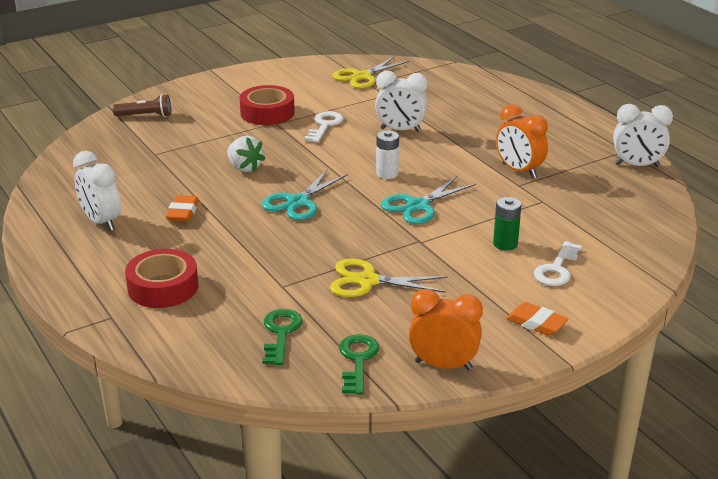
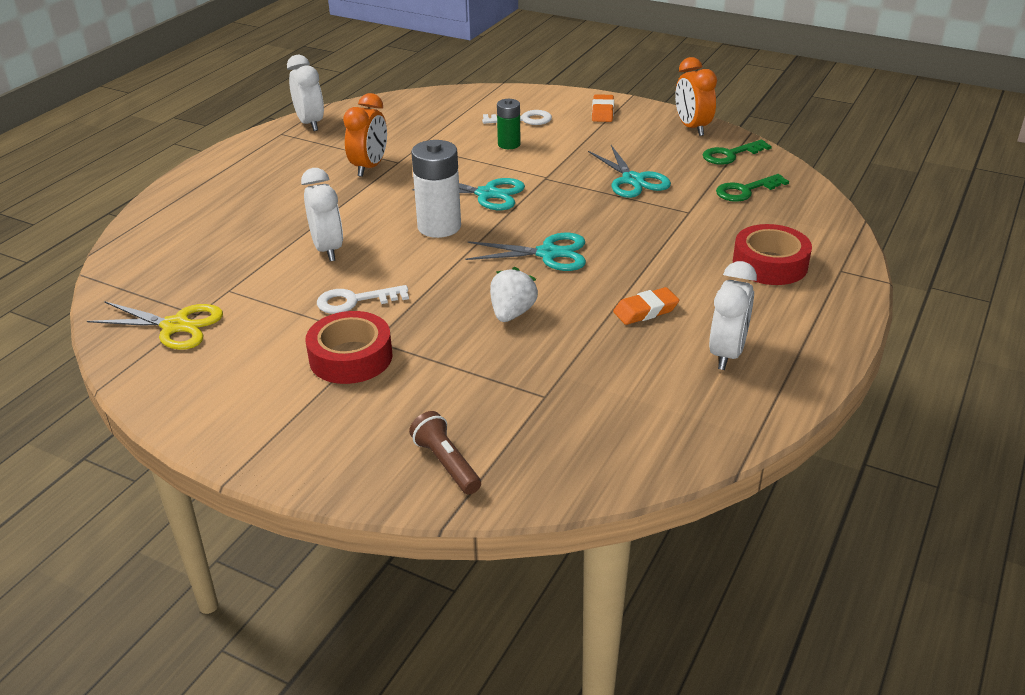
camera: 120 degrees left, 5 degrees up
yellow scissors [330,259,448,297] -> turquoise scissors [588,145,671,198]
white battery [376,130,399,179] -> white battery [411,140,461,238], size x1.69

